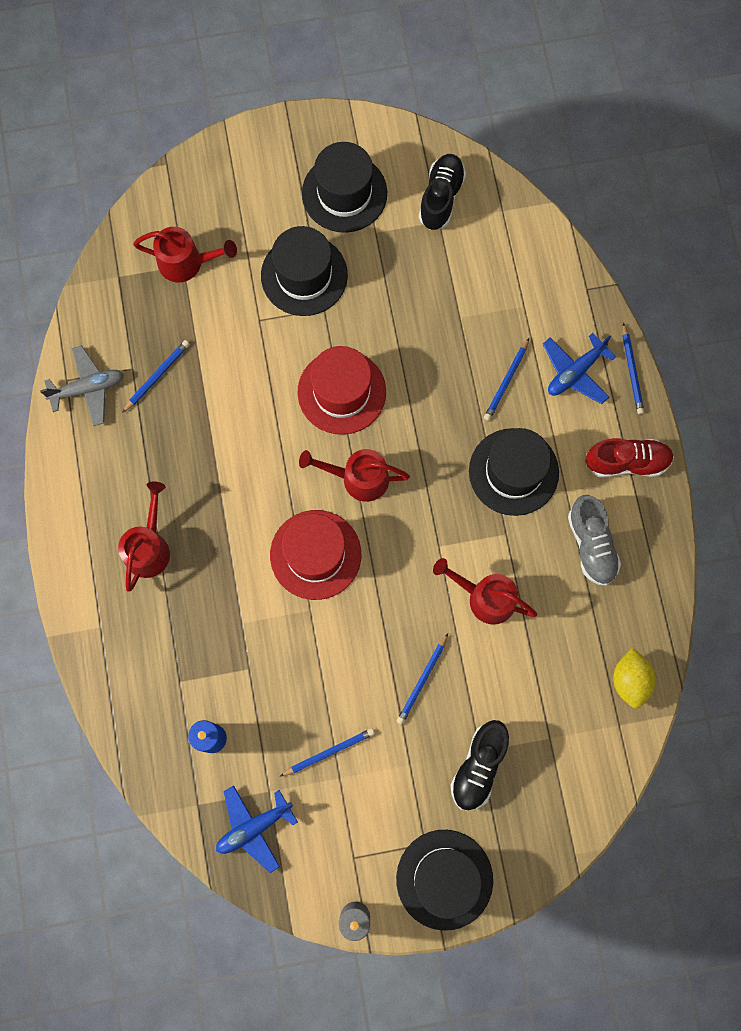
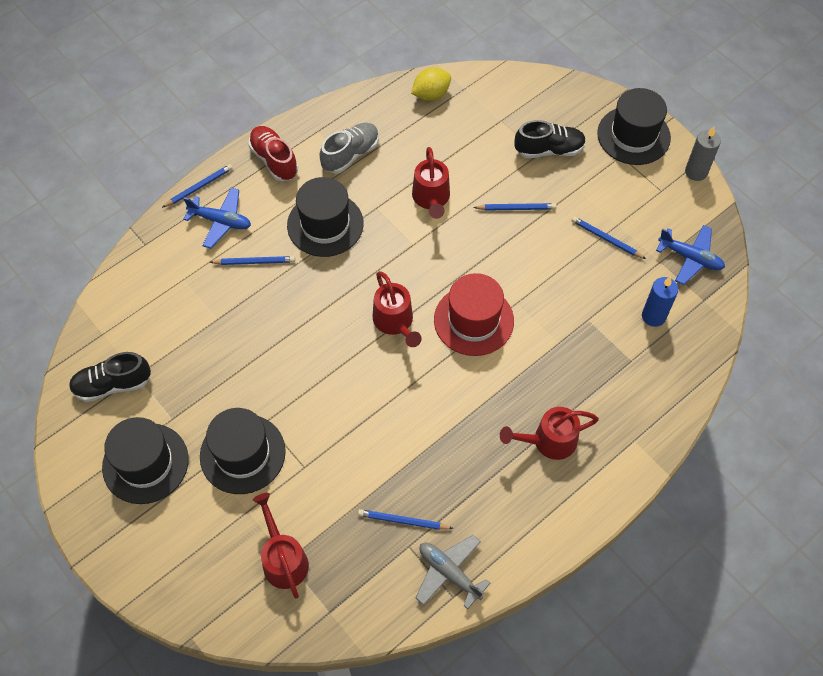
camera: 120 degrees left, 15 degrees down
red hat [297,346,386,435] -> none

